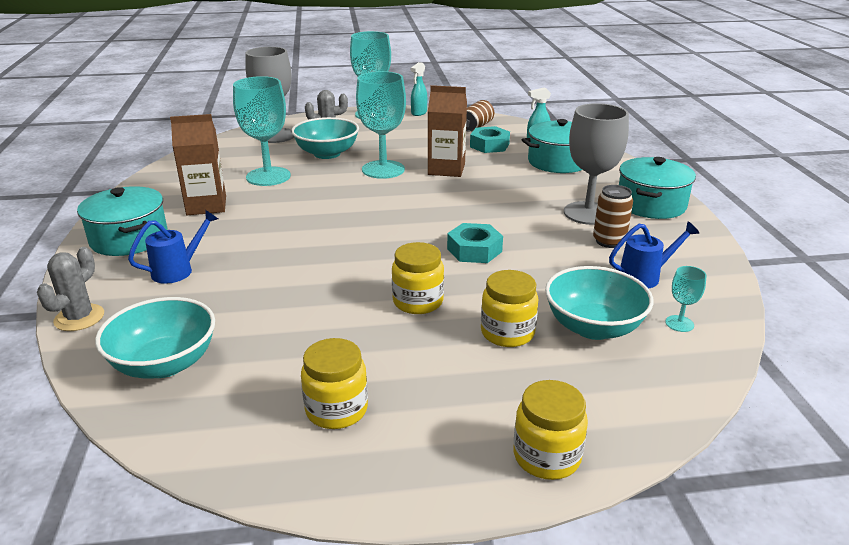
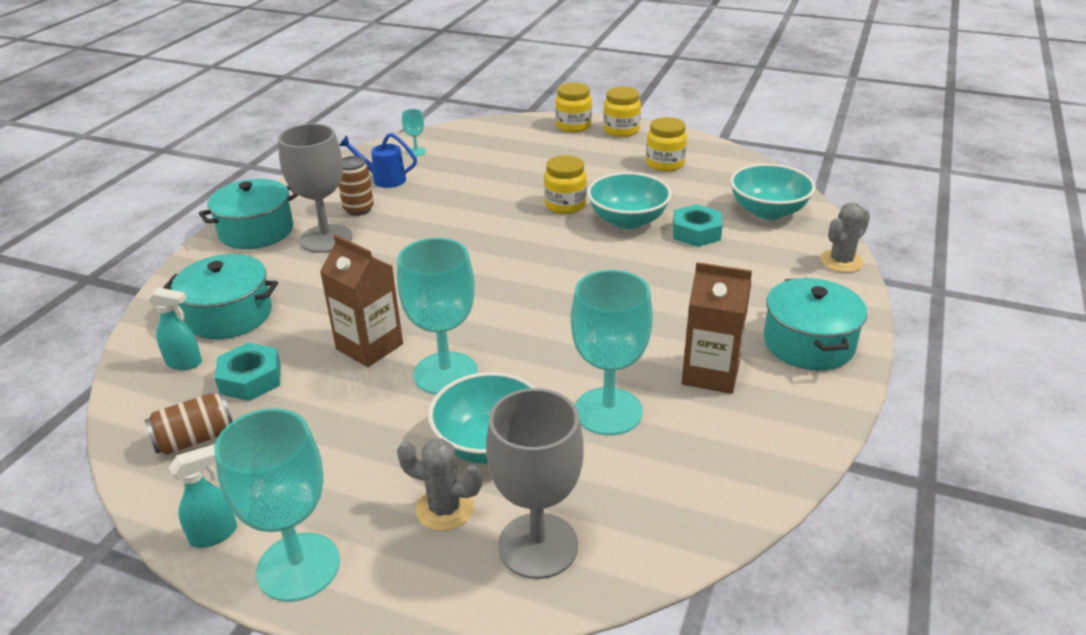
camera: 150 degrees left, 5 degrees up
blue watering can [128,210,218,284] -> none
turquoise nut [447,223,503,263] -> turquoise nut moved to [673,204,723,247]
yellow jar [481,270,538,347] -> yellow jar moved to [603,87,641,137]
turquoise bowl [545,266,654,340] -> turquoise bowl moved to [587,172,672,229]

